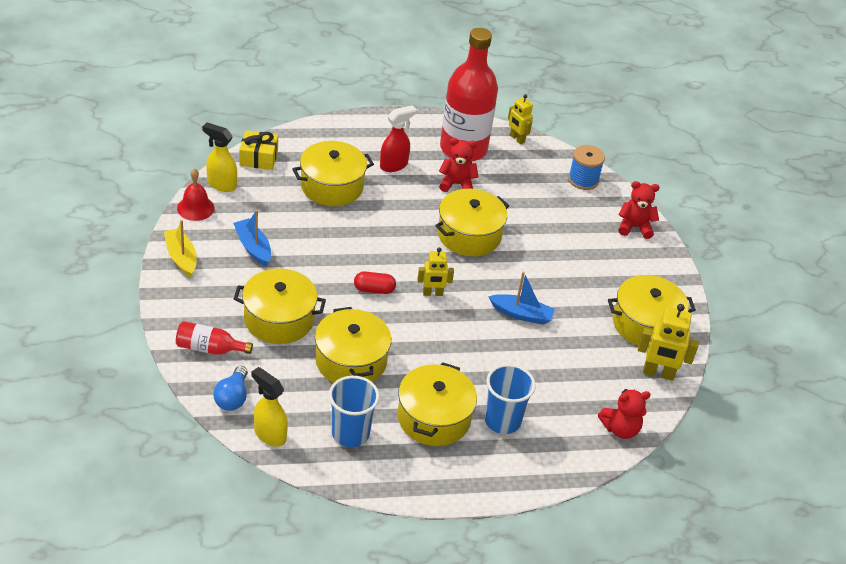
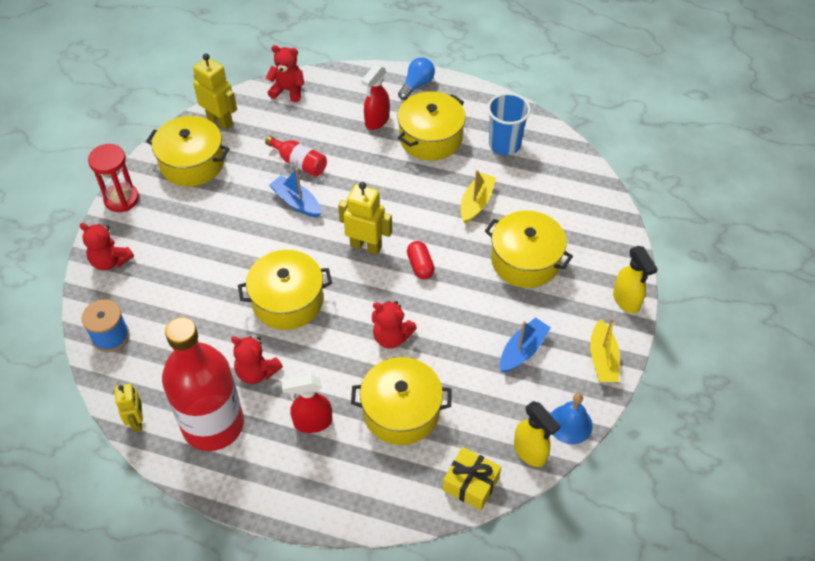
camera: 150 degrees left, 10 degrees up
red bottle [176,321,253,355] -> red bottle moved to [265,136,327,177]
red bell [177,168,215,221] -> blue bell [551,393,593,444]
blue light bulb [213,366,248,411] -> blue light bulb moved to [398,57,435,100]
blue boat [233,210,271,266] -> blue boat turned 135 degrees counterclockwise [500,317,551,372]
yellow spray bottle [251,367,288,447] -> yellow spray bottle moved to [613,246,658,314]
yellow pot [315,307,391,383] -> yellow boat [460,170,496,224]
red capsule [354,272,396,294] -> red capsule turned 45 degrees clockwise [407,241,435,279]
yellow robot [418,247,454,296] -> yellow robot [338,182,392,255], size x1.52
blue cup [485,364,536,434] -> red spray bottle [362,64,390,130]
none -> red hourglass [88,144,139,212]
none -> red teddy bear [372,301,417,349]

